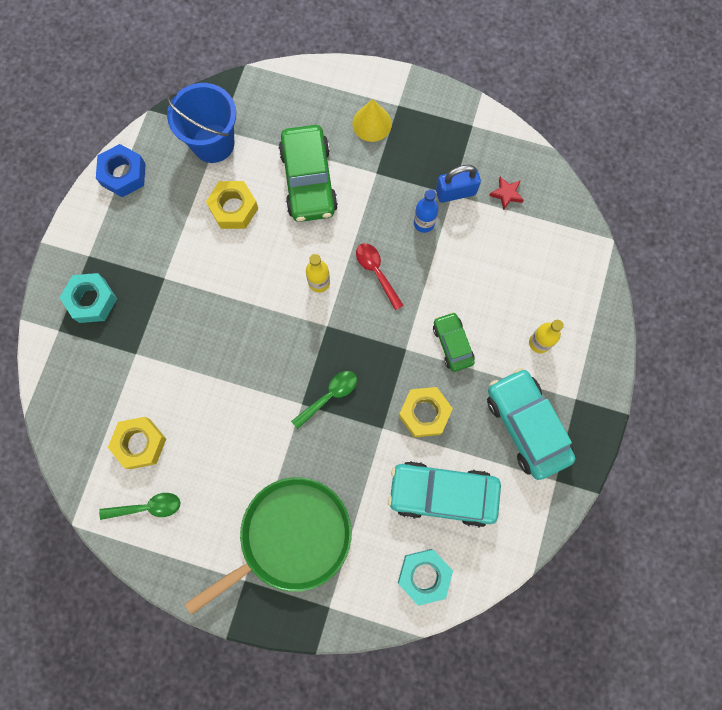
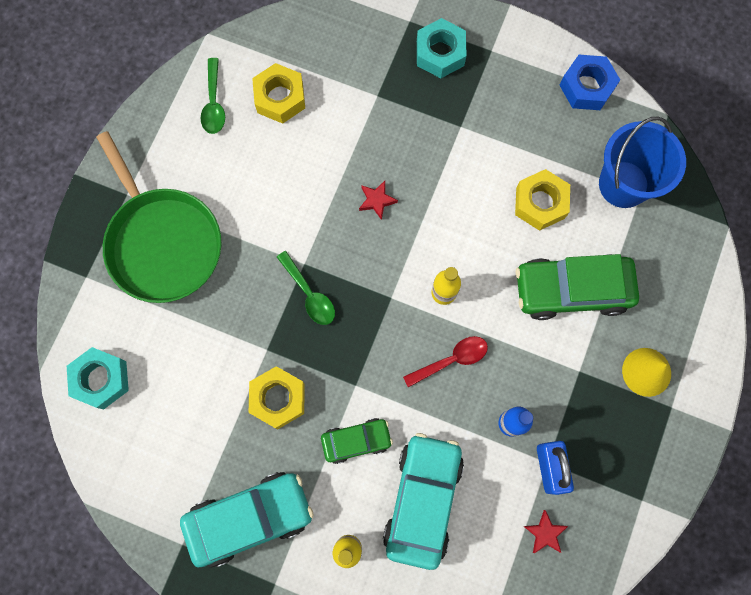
camera: 95 degrees right, 0 degrees up
turquoise car [388,461,501,528] -> turquoise car moved to [383,433,464,570]
none -> red star [359,181,398,220]

